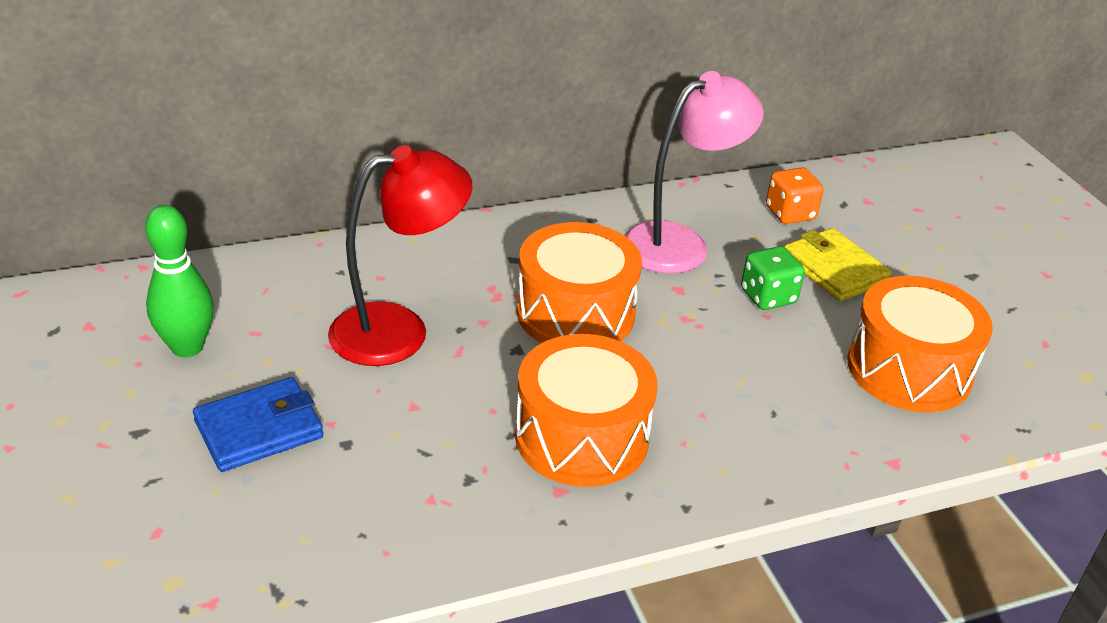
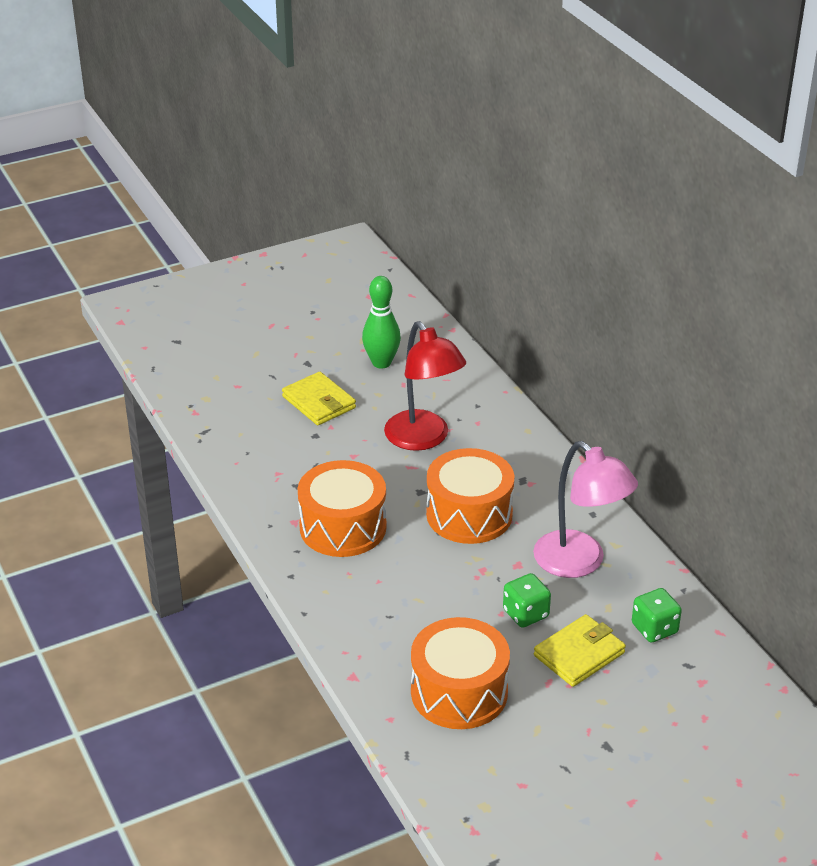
camera: 85 degrees right, 0 degrees up
blue wallet [193,377,323,472] -> yellow wallet [282,372,356,425]
orange dice [766,167,824,224] -> green dice [632,588,682,643]

